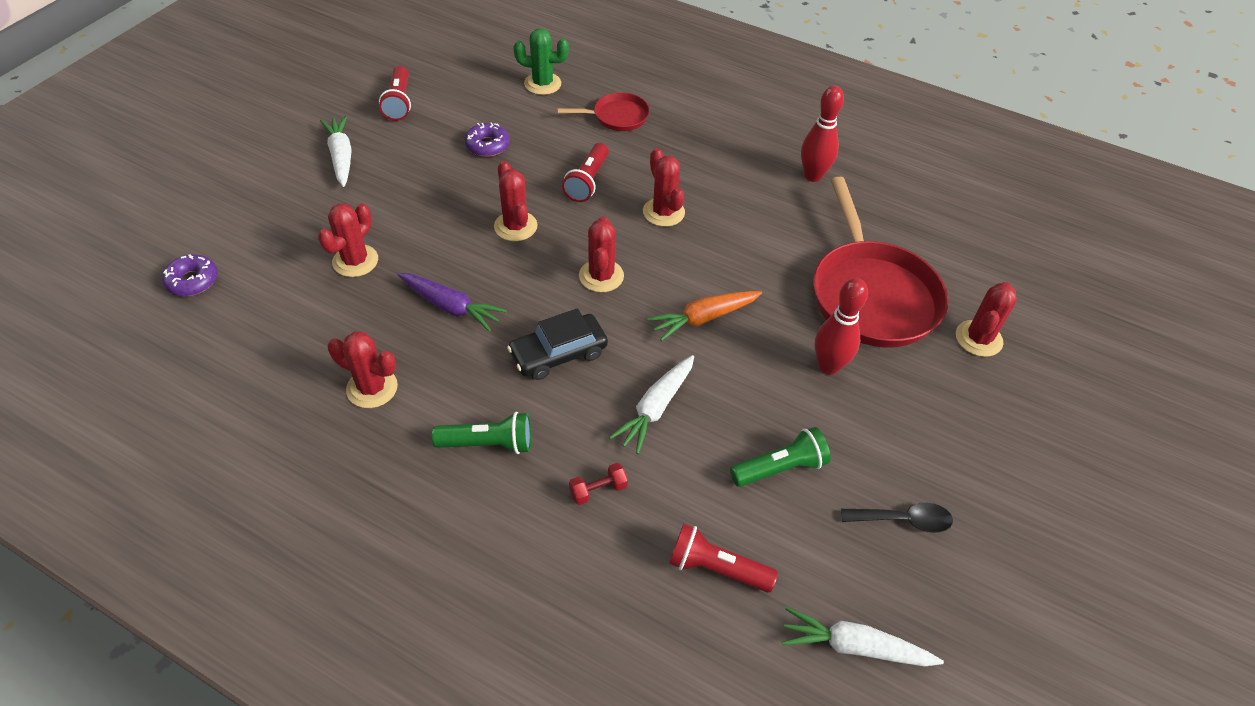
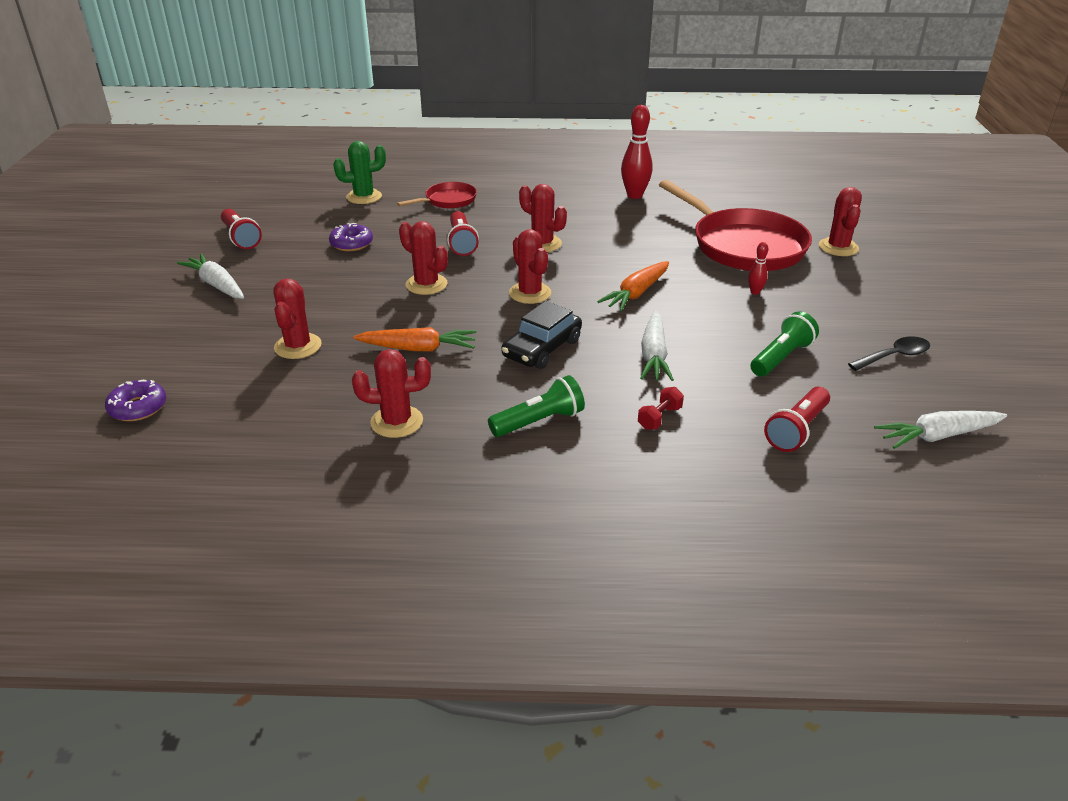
camera: 25 degrees left, 15 degrees down
purple carrot [397,273,507,332] -> orange carrot [353,327,476,351]
red flashlight [669,524,778,592] -> red flashlight turned 45 degrees counterclockwise [764,387,830,452]
red bowling pin [815,278,868,375] -> red bowling pin [748,242,768,295], size x0.50

